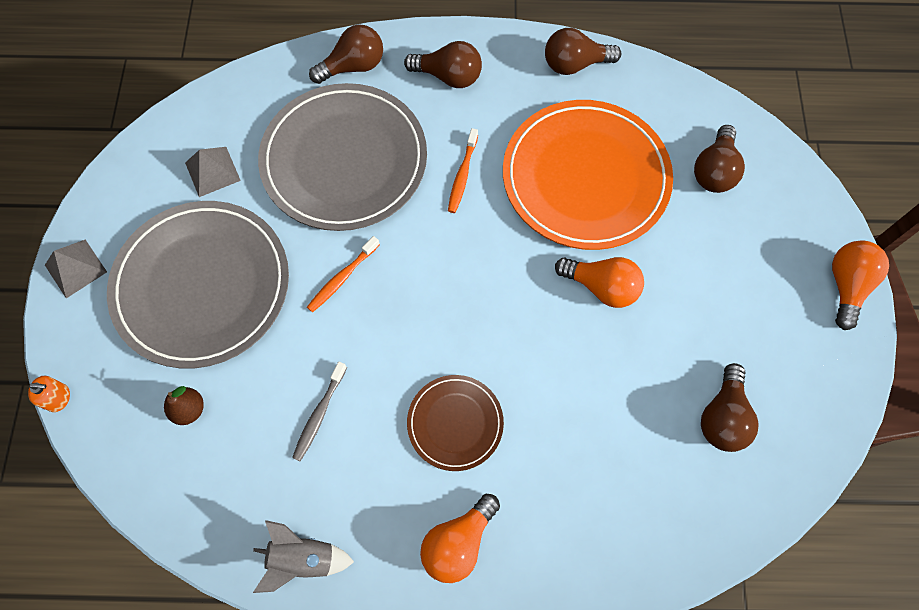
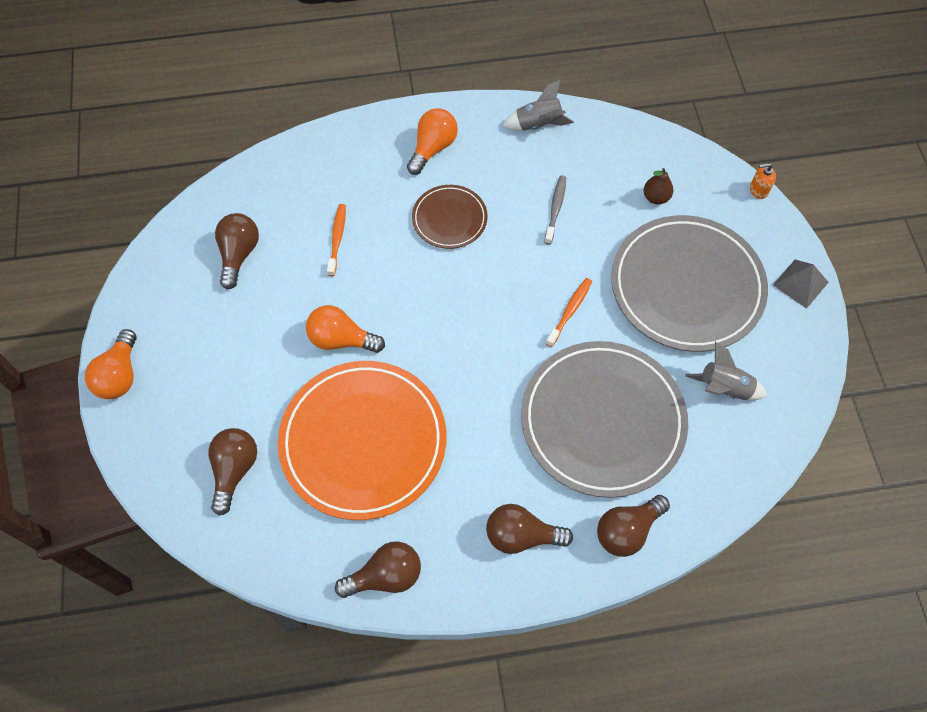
camera: 170 degrees right, 5 degrees down
grey pyramid [185,147,241,197] -> grey rocket [685,342,767,400]
orange toothbrush [448,128,478,213] -> orange toothbrush moved to [327,204,346,276]

